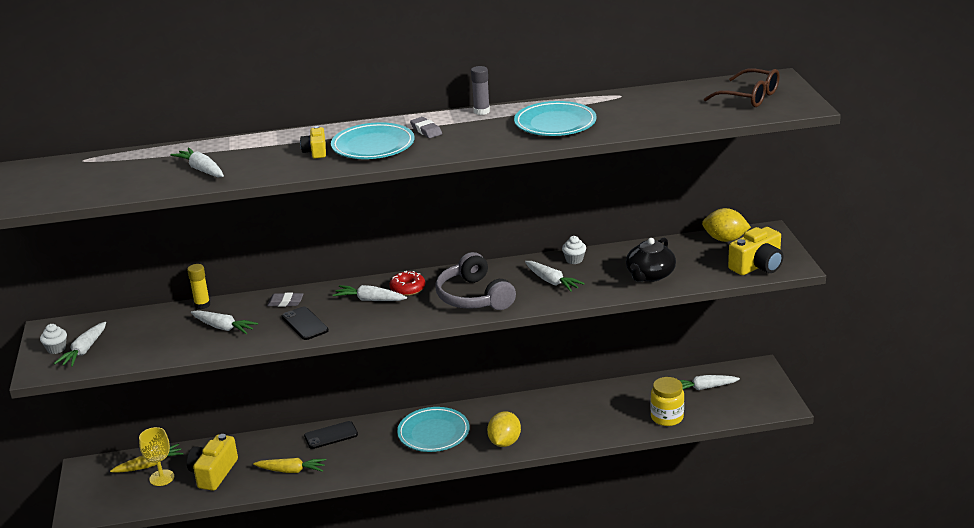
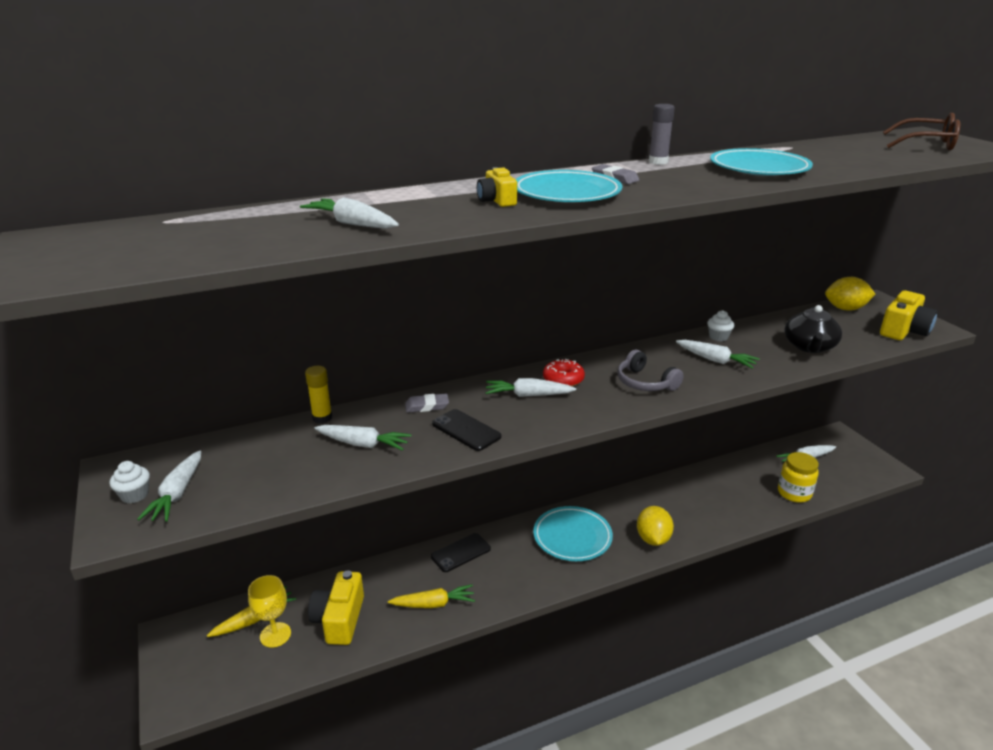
camera: 15 degrees left, 0 degrees up
grey headphones [436,252,516,310] -> grey headphones [617,350,684,391], size x0.66

